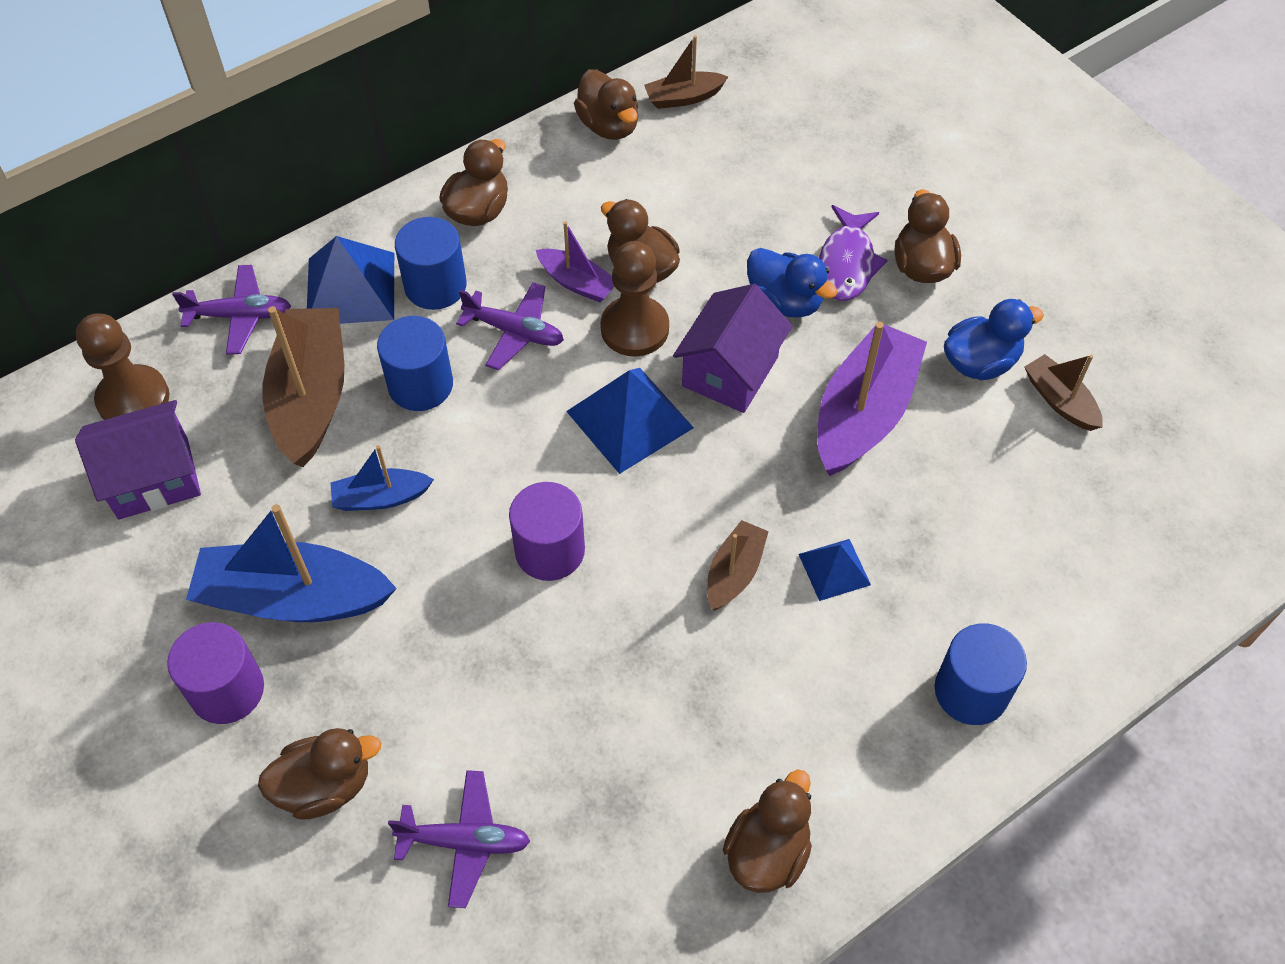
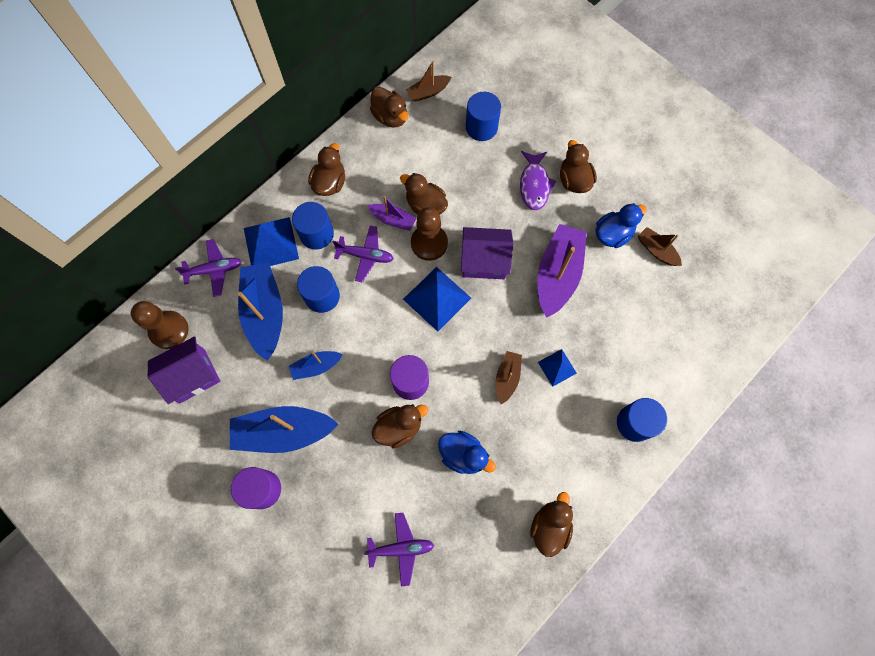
camera: 10 degrees left, 15 degrees up
brown duck [258,728,381,820] -> brown duck moved to [371,404,428,449]
brown boat [262,306,344,467] -> blue boat [238,262,283,361]
purple house [673,284,792,413] -> purple house turned 75 degrees clockwise [461,227,513,279]
blue duck [747,248,837,318] -> blue duck moved to [438,431,496,474]
none -> blue cylinder [466,92,501,141]

